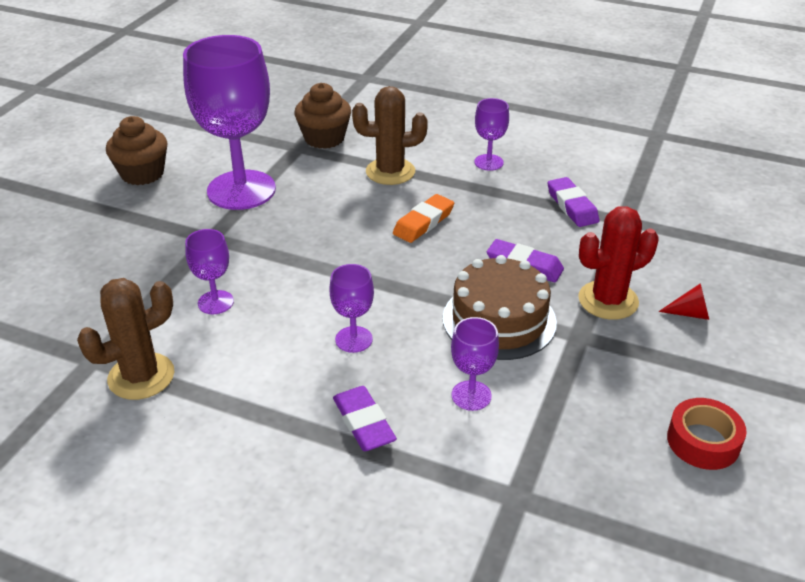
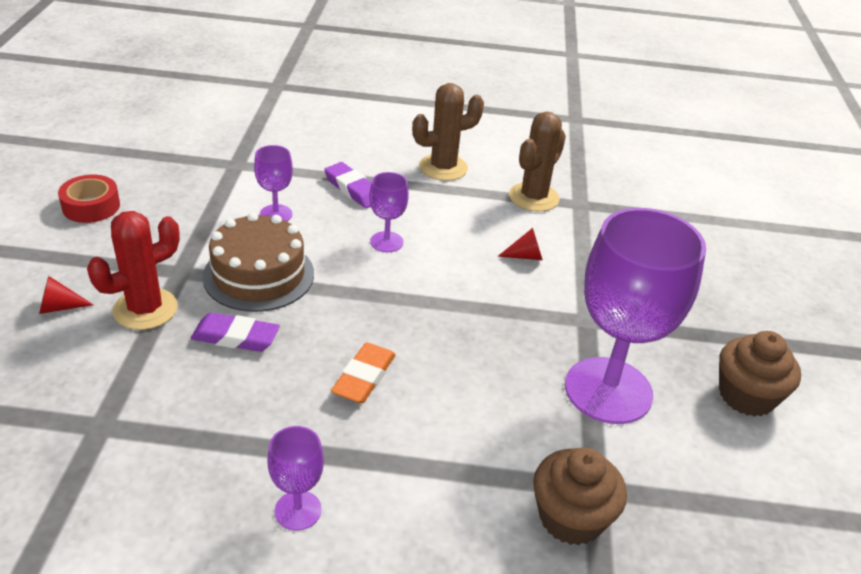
camera: 160 degrees right, 0 degrees up
purple goblet [185,229,234,314] -> red cone [498,228,543,260]
brown cactus [352,86,428,185] -> brown cactus moved to [412,83,484,181]
purple eraser [548,177,599,227] -> none

